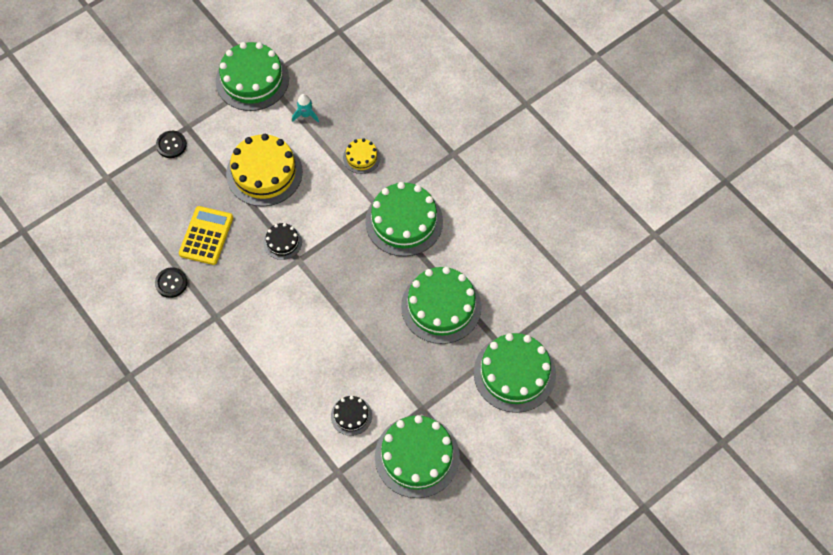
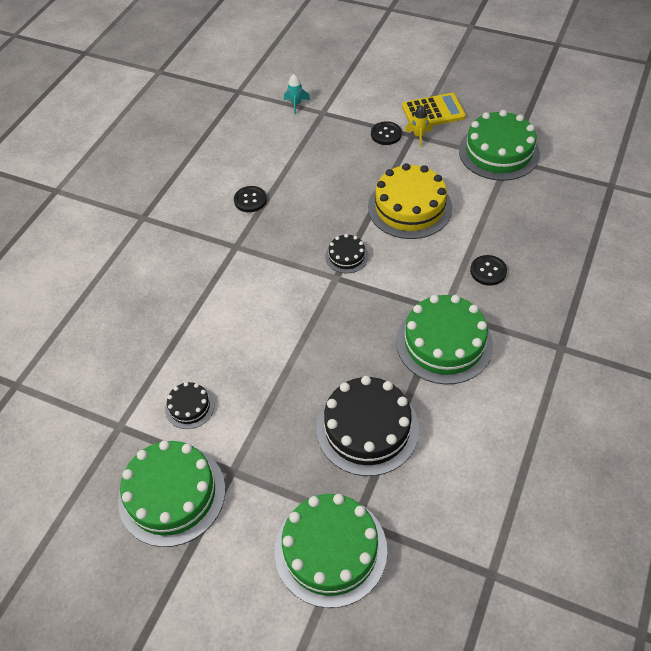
camera: 65 degrees right, 10 degrees down
yellow calculator [179,206,233,265] -> yellow calculator moved to [402,93,466,126]
turquoise rocket [292,94,319,122] -> turquoise rocket moved to [284,74,310,115]
yellow cake [343,138,381,174] -> black button [470,255,507,286]
green cake [401,267,482,344] -> black cake [316,376,419,476]
none -> yellow rocket [405,105,433,147]

